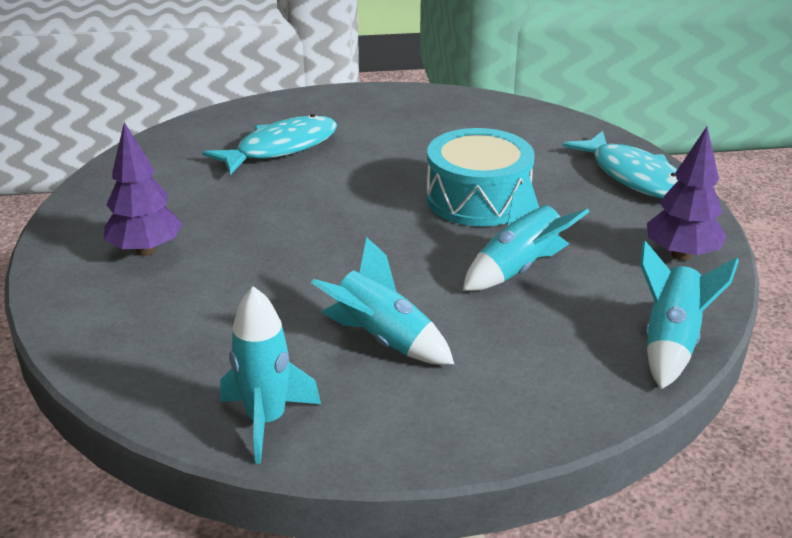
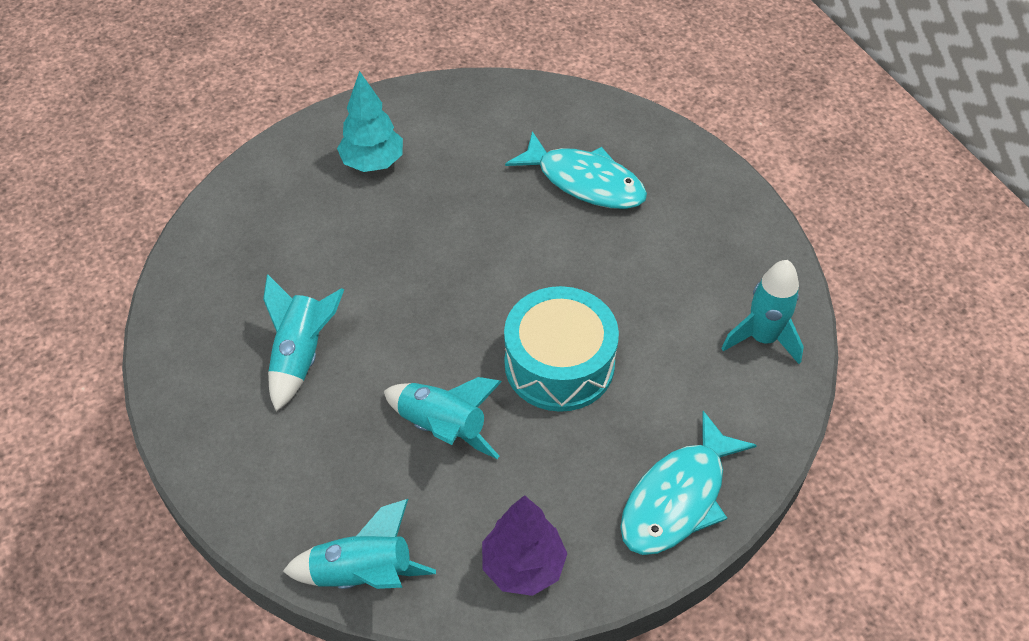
camera: 70 degrees right, 20 degrees up
purple tree [104,122,183,256] -> turquoise tree [337,71,403,172]
turquoise rocket [220,286,321,464] -> turquoise rocket moved to [721,260,804,364]

